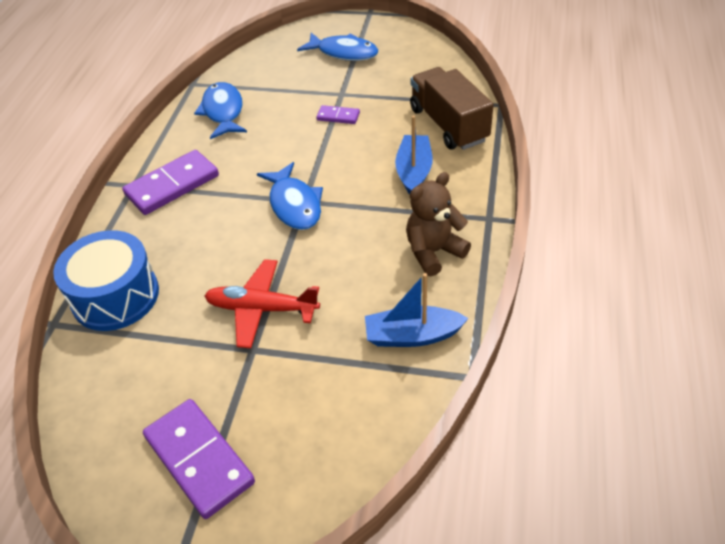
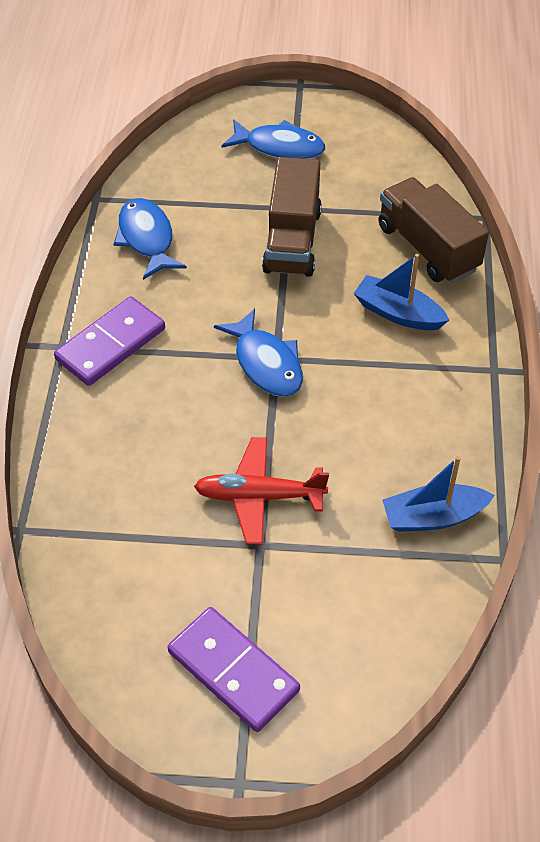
camera: 10 degrees left, 5 degrees up
blue drum [53,230,159,331] -> none
purple domino [316,105,360,124] -> brown truck [262,157,322,277]
blue boat [395,115,433,195] -> blue boat turned 60 degrees counterclockwise [353,254,449,330]
brown teddy bear [406,172,471,276] -> none

